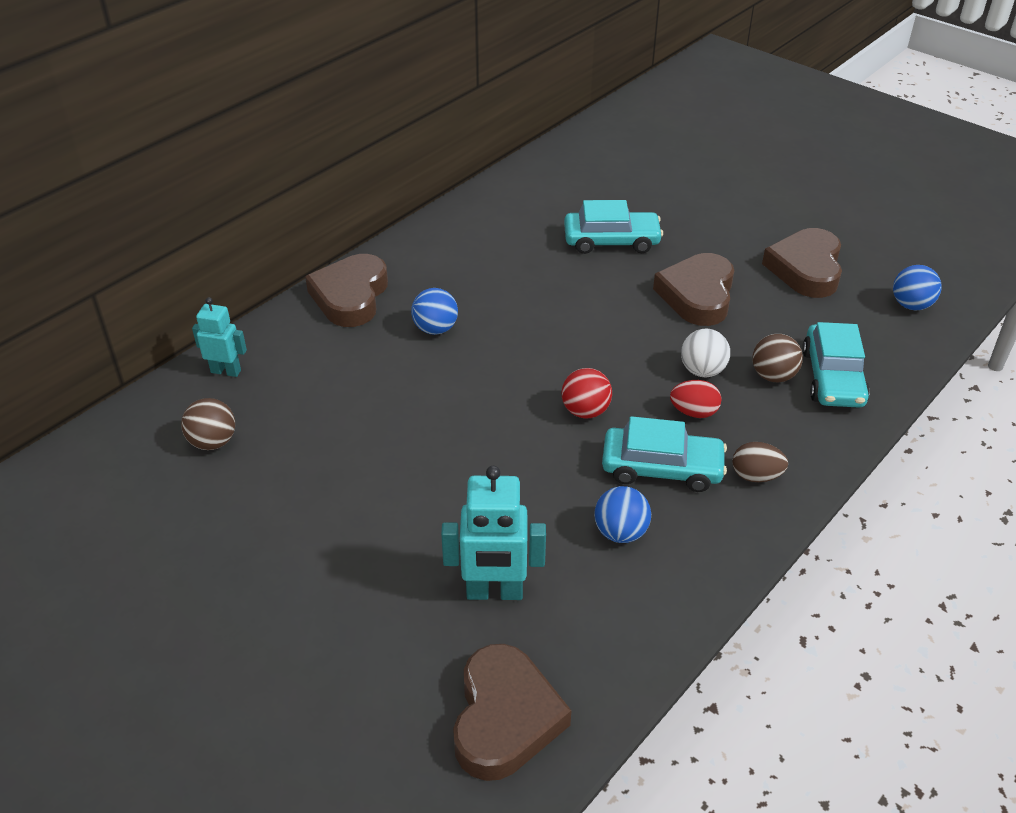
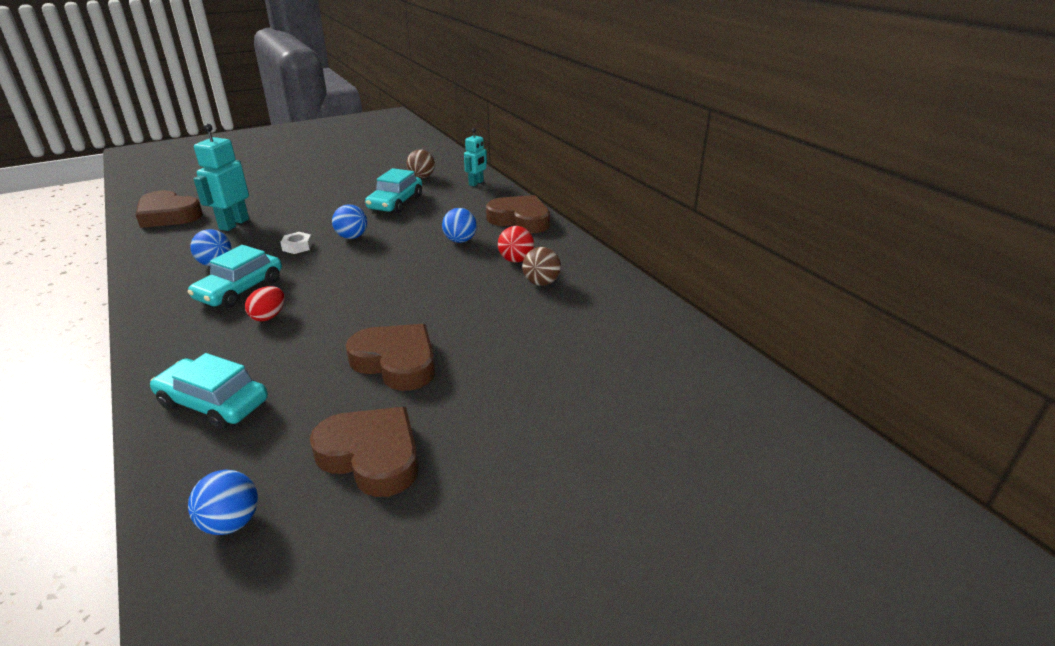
camera: 110 degrees right, 10 degrees down
red ball [561,368,612,418] -> red ball moved to [498,226,534,262]
turquoise car [564,200,663,254] -> turquoise car moved to [365,168,422,213]
white ball [681,329,730,377] -> none
brown egg [732,442,788,482] -> none
brown ball [752,334,803,382] -> brown ball moved to [522,247,561,286]
none -> white nut [280,232,313,254]
none -> blue ball [332,204,367,239]

